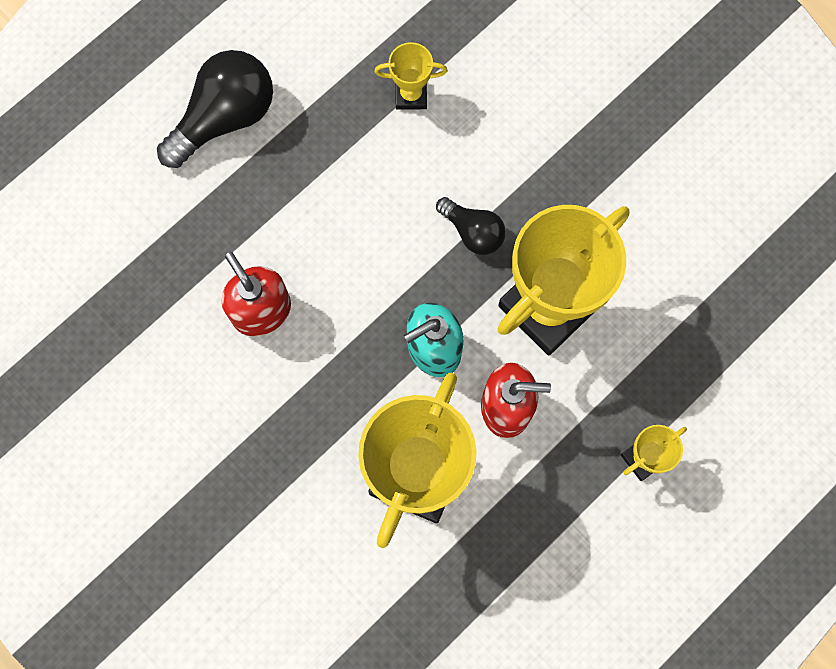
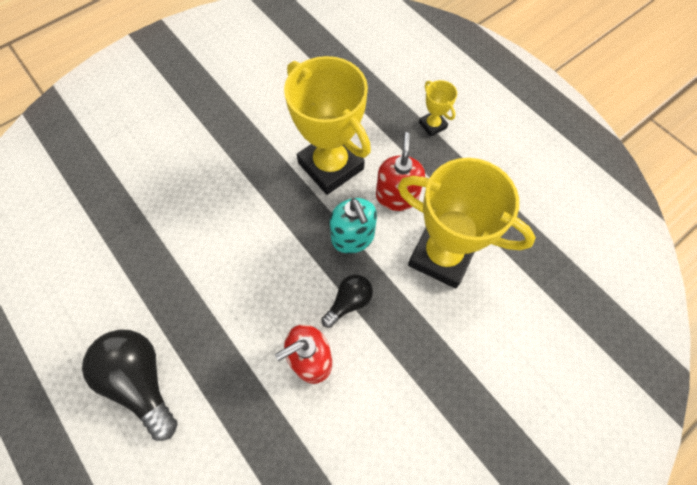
camera: 85 degrees left, 10 degrees down
yellow trophy [374,42,447,110] -> none
black light bulb [436,197,506,255] -> black light bulb moved to [321,274,373,328]

